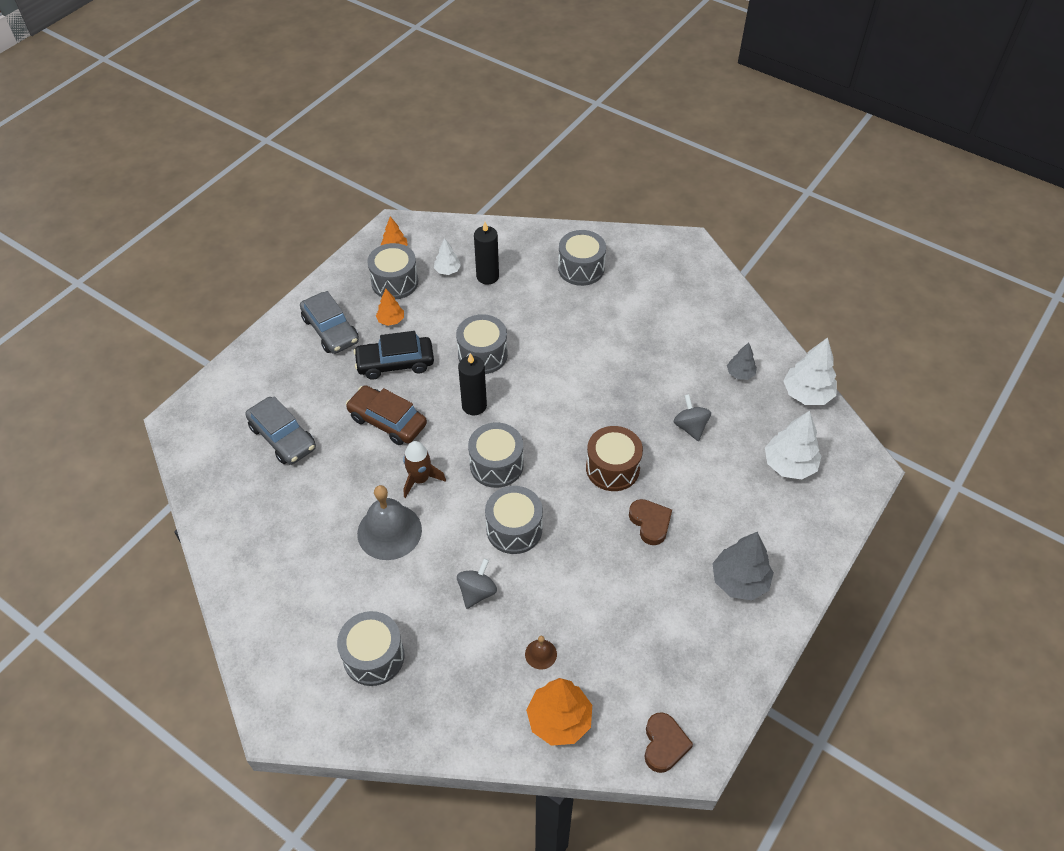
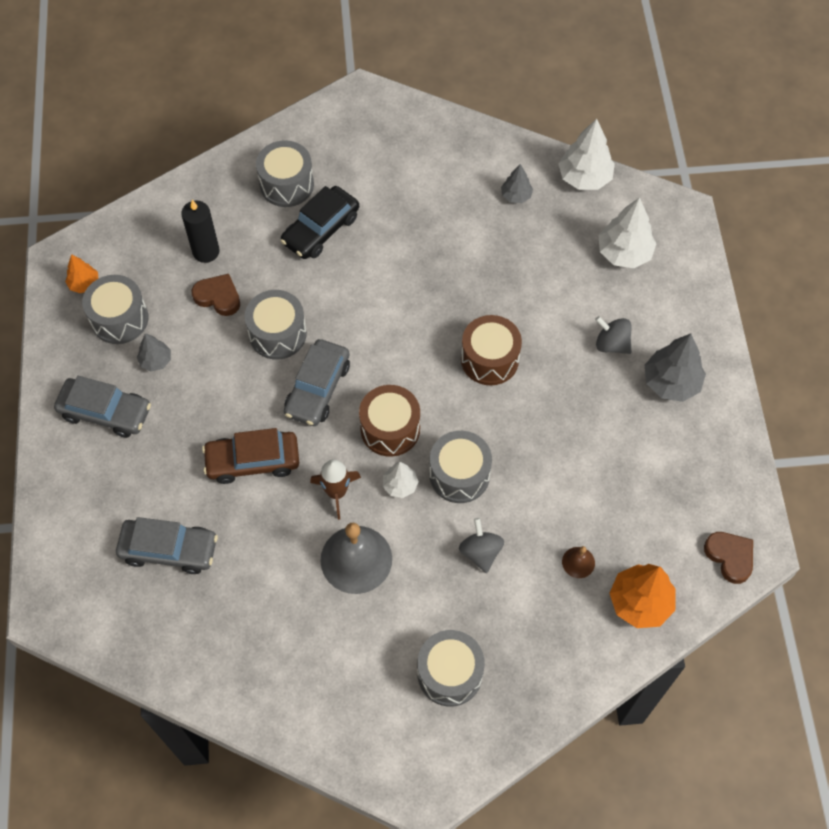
camera: 40 degrees left, 10 degrees up
black car [354,331,434,380] -> black car moved to [281,186,359,259]
orange tree [376,289,404,326] -> grey tree [137,333,171,371]
white tree [434,238,461,275] -> white tree moved to [383,462,419,498]
black candle [458,353,487,415] -> grey car [284,339,350,426]
grey drum [468,422,524,488] -> brown drum [359,385,420,457]
brown heart [629,499,672,545] -> brown heart moved to [191,274,240,316]
grey spinning top [674,394,711,441] -> grey spinning top moved to [595,316,632,354]

